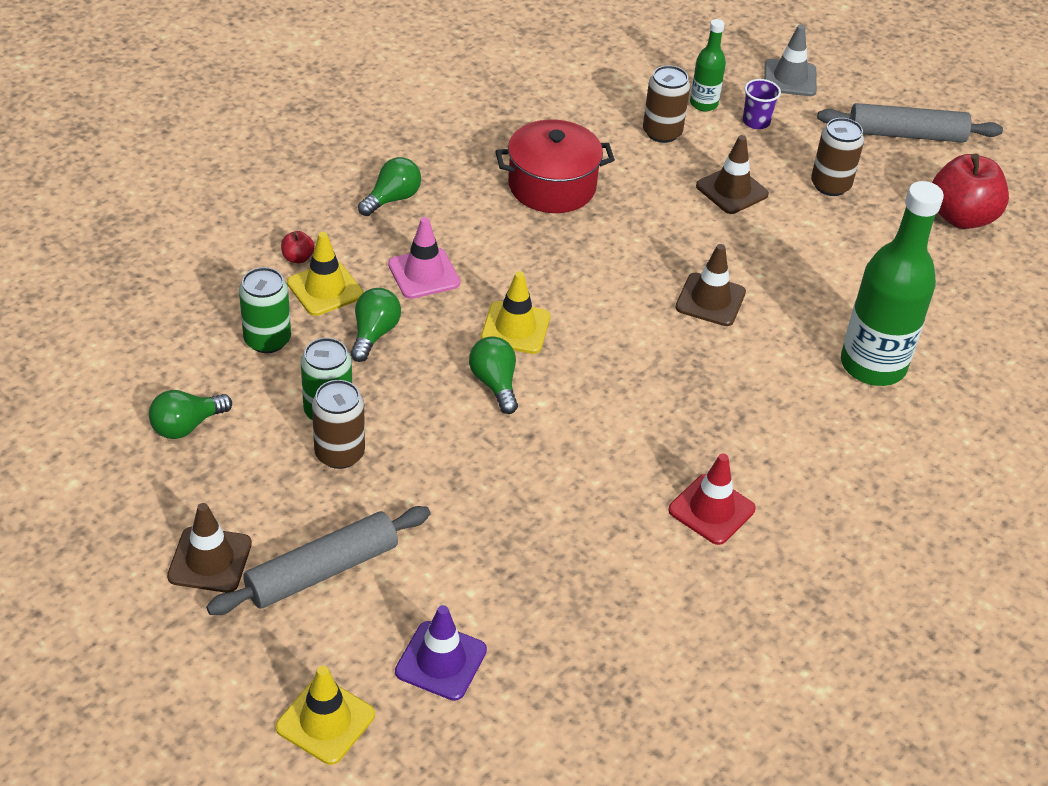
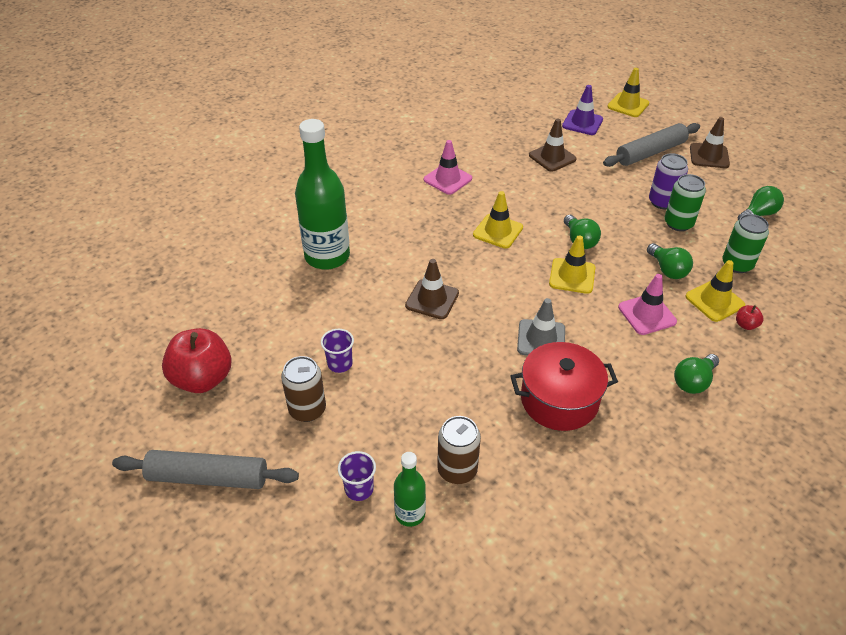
camera: 175 degrees left, 0 degrees up
brown can [312,380,365,469] -> purple can [649,153,688,209]
green light bulb [351,288,401,362] -> green light bulb turned 45 degrees counterclockwise [647,243,693,279]
red traffic cone [668,454,756,545] -> pink traffic cone [424,140,472,195]
brown traffic cone [696,135,769,214] -> brown traffic cone moved to [529,118,577,172]
grey traffic cone [764,25,817,96] -> grey traffic cone moved to [517,298,565,356]
none -> purple cup [321,329,354,373]
none -> yellow traffic cone [473,191,523,248]

